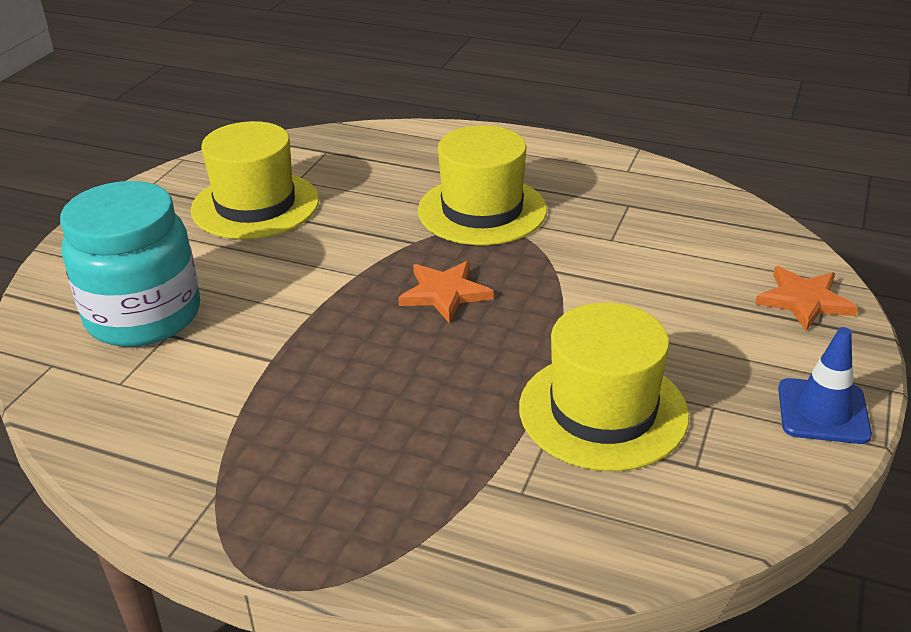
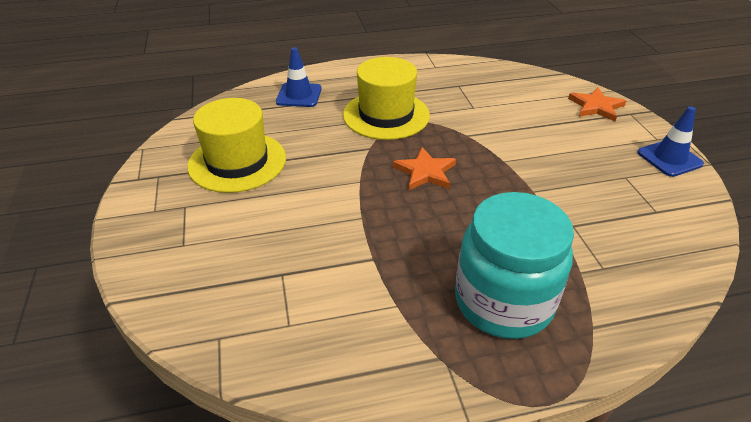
camera: 35 degrees left, 5 degrees up
turquoise jar [60,181,200,347] -> turquoise jar moved to [455,192,574,339]
yellow hat [519,302,689,471] -> none
none -> blue traffic cone [276,47,322,107]

